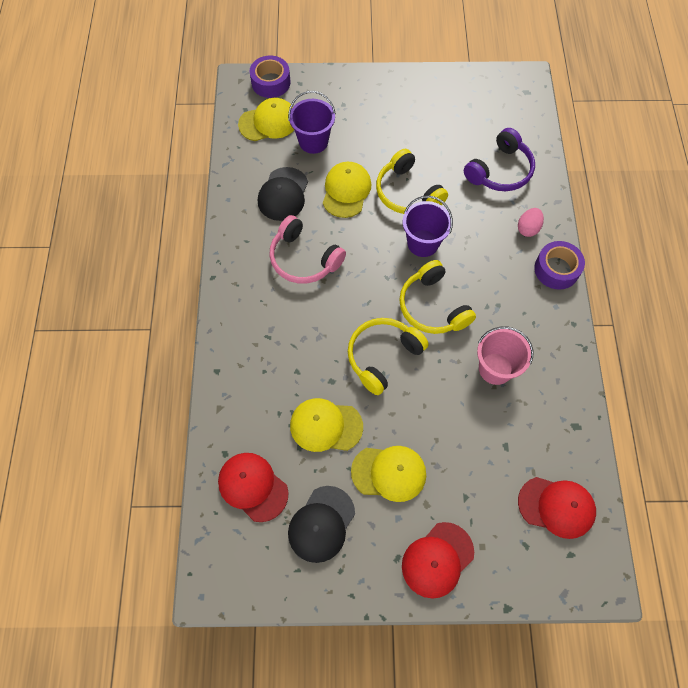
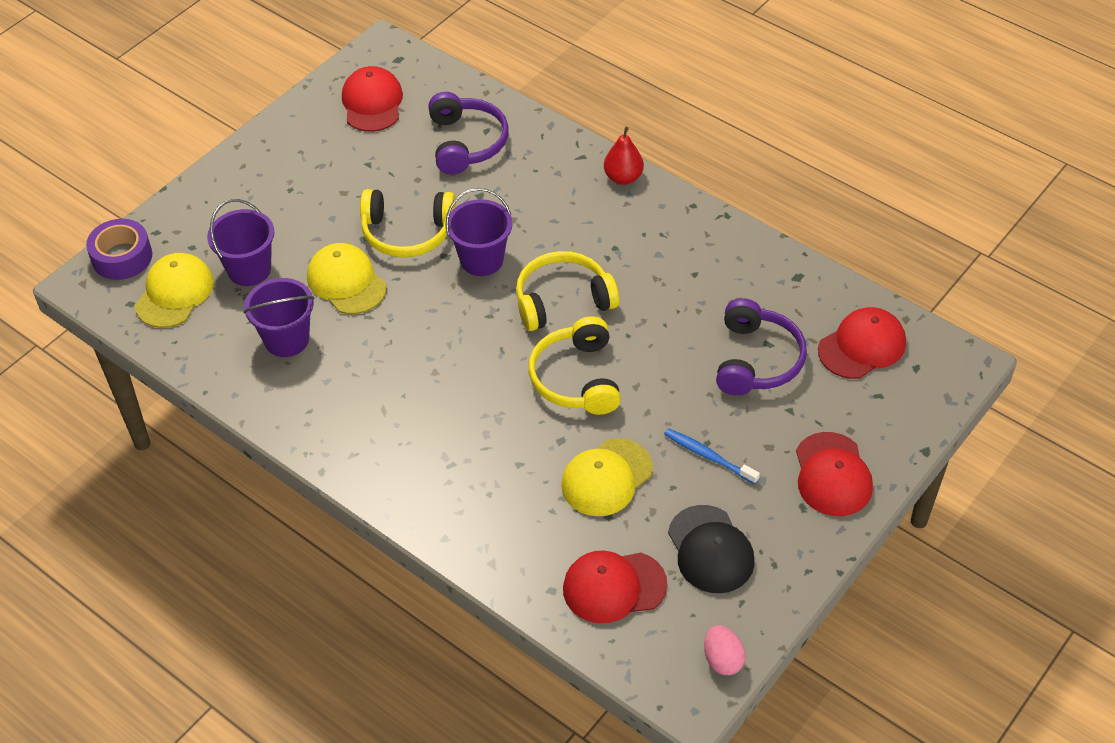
camera: 50 degrees left, 15 degrees down
black cap [258,167,308,221] -> purple bucket [243,278,315,357]
pink headphones [269,215,346,284] -> none
yellow cap [351,446,426,502] -> blue toothbrush [664,428,760,484]
yellow headphones [399,260,476,334] -> yellow headphones turned 150 degrees clockwise [516,251,619,331]
pink bucket [477,326,533,385] -> none
pink egg [518,208,544,237] -> pink egg moved to [704,625,746,675]
purple tape [534,241,585,290] -> red pear [604,127,644,185]
none -> red cap [342,66,403,132]
none -> purple headphones [716,298,807,395]

